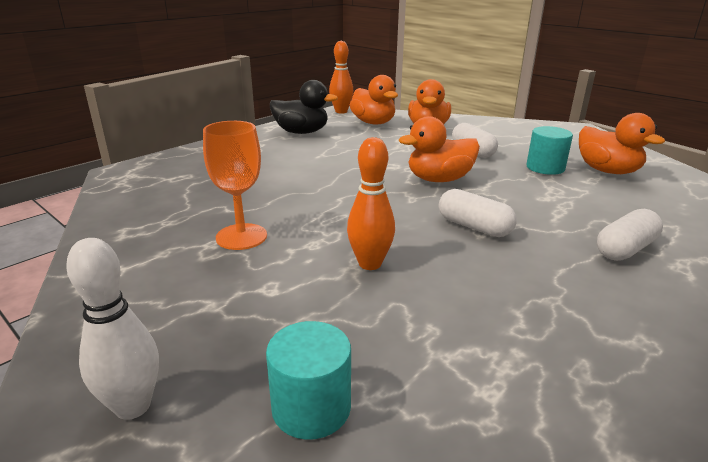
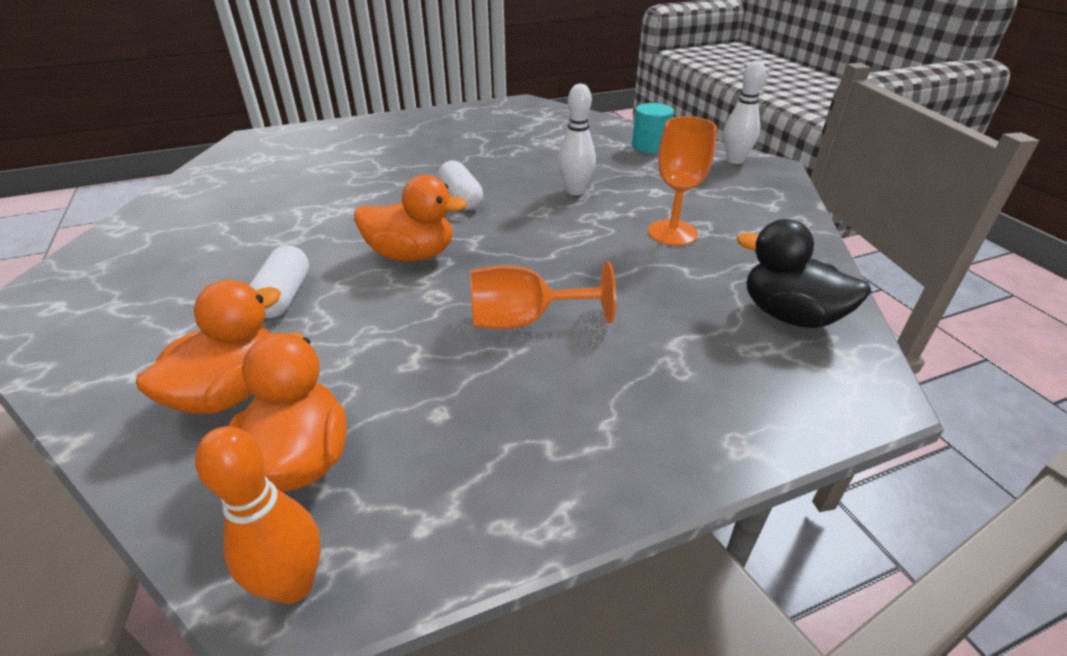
camera: 155 degrees left, 10 degrees up
black duck [270,80,338,134] -> black duck moved to [737,219,871,328]
orange bowling pin [347,137,395,270] -> white bowling pin [558,84,596,195]
turquoise cylinder [526,126,573,175] -> none
orange duck [579,113,665,174] -> none
white capsule [597,209,663,261] -> none
none -> orange goblet [471,261,616,329]

